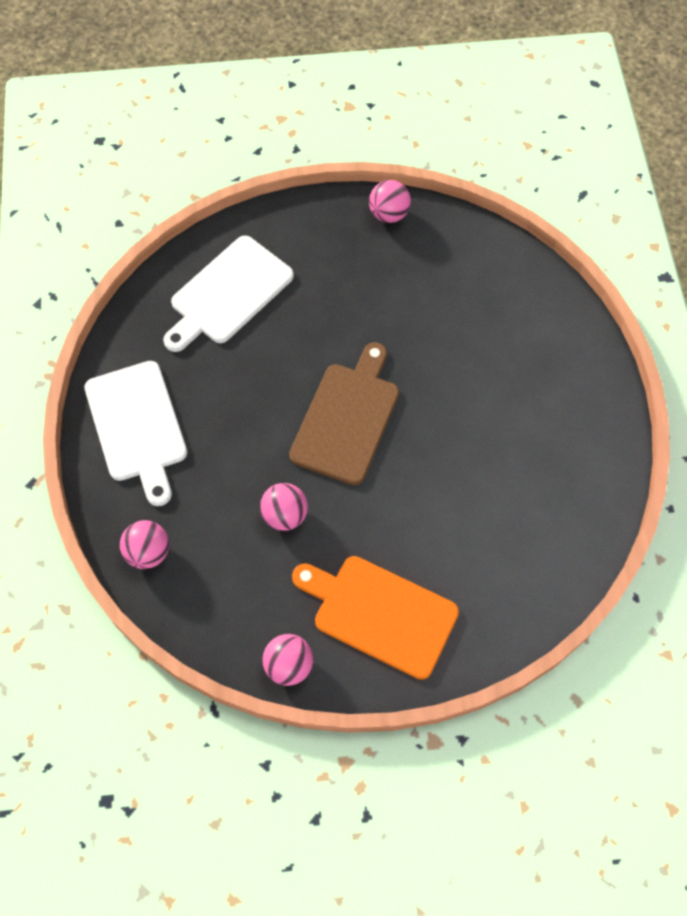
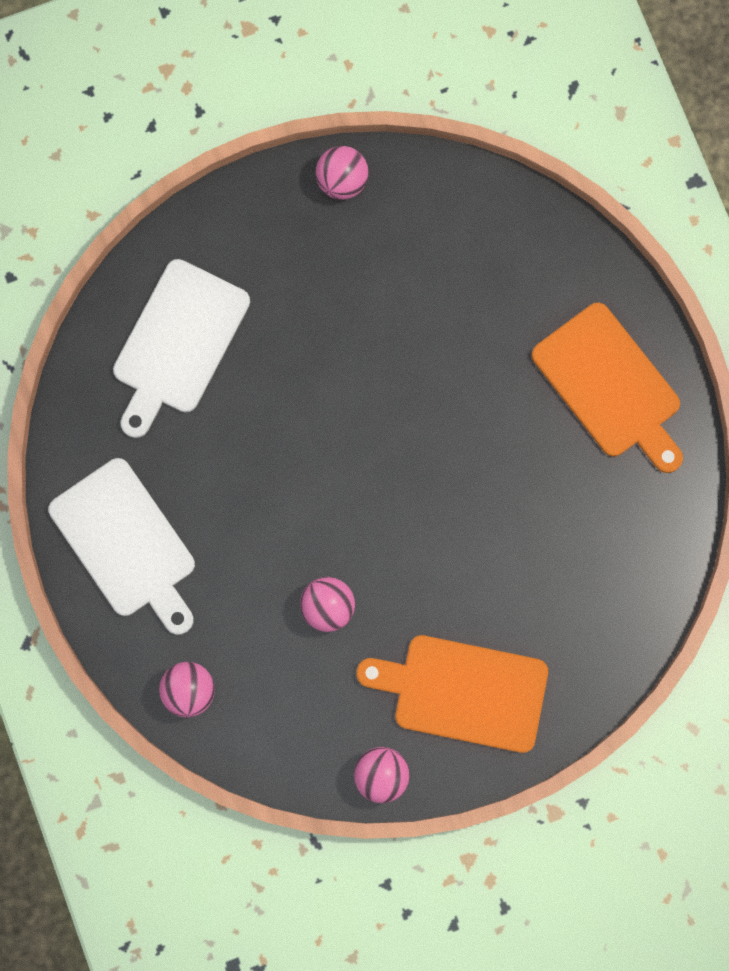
camera: 15 degrees left, 15 degrees up
brown cutting board [289,342,399,485] -> none
none -> orange cutting board [532,303,683,473]

